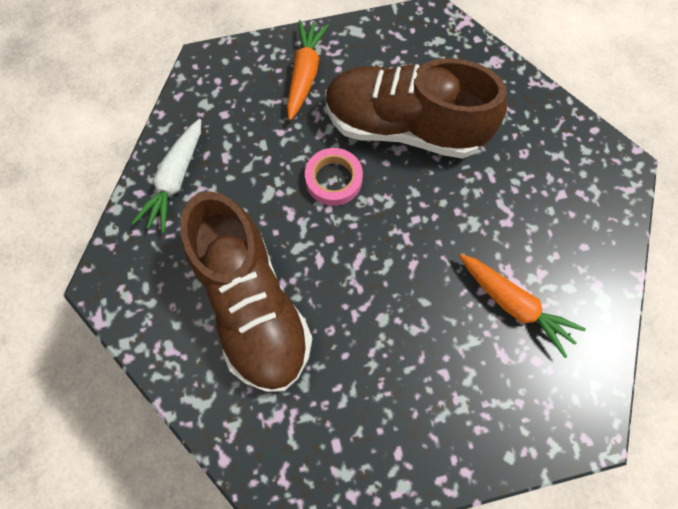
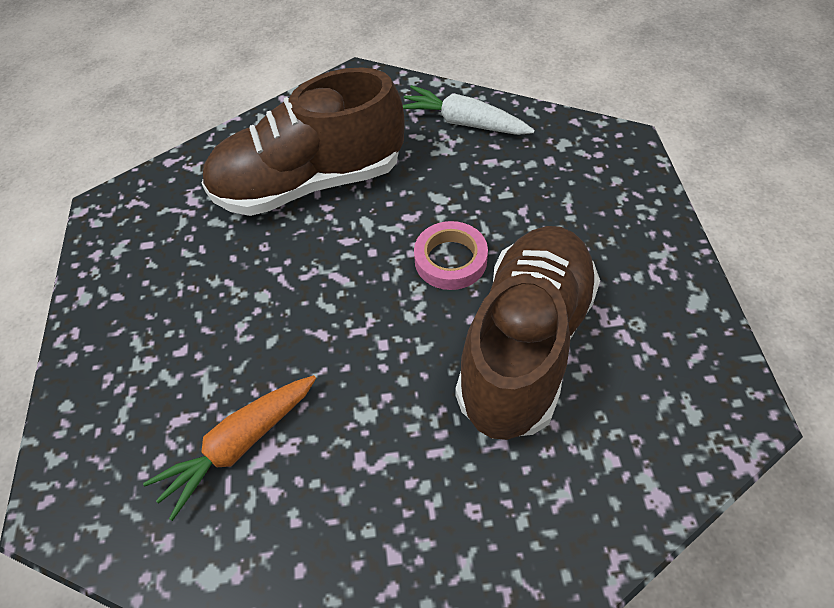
camera: 100 degrees right, 15 degrees down
orange carrot [287,20,329,121] -> none

